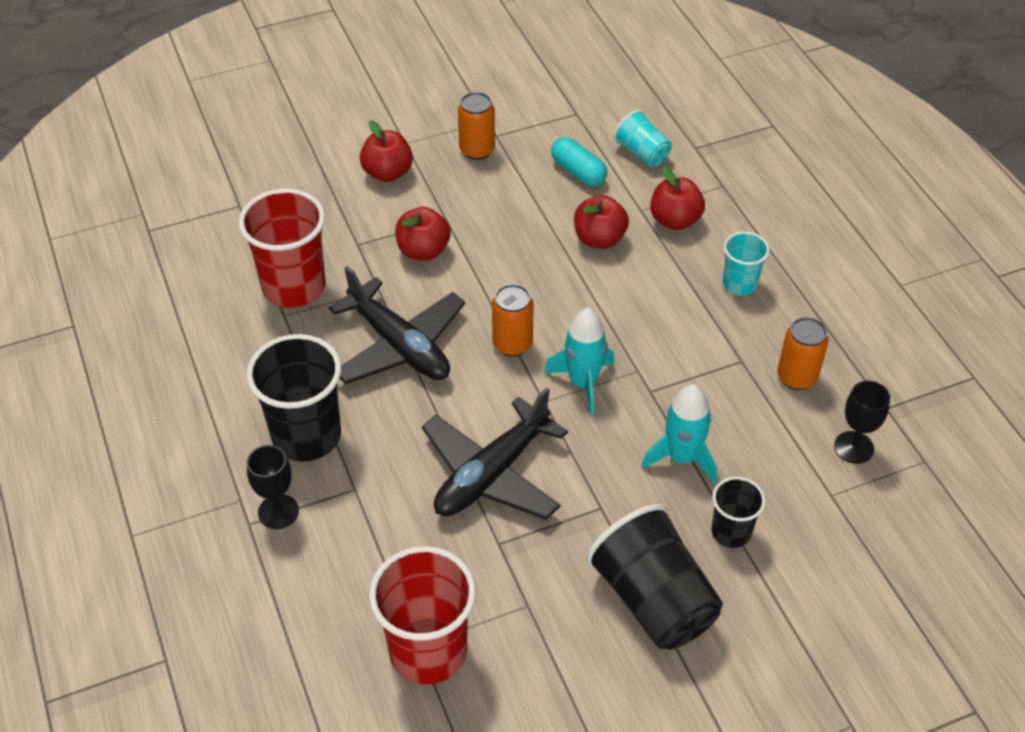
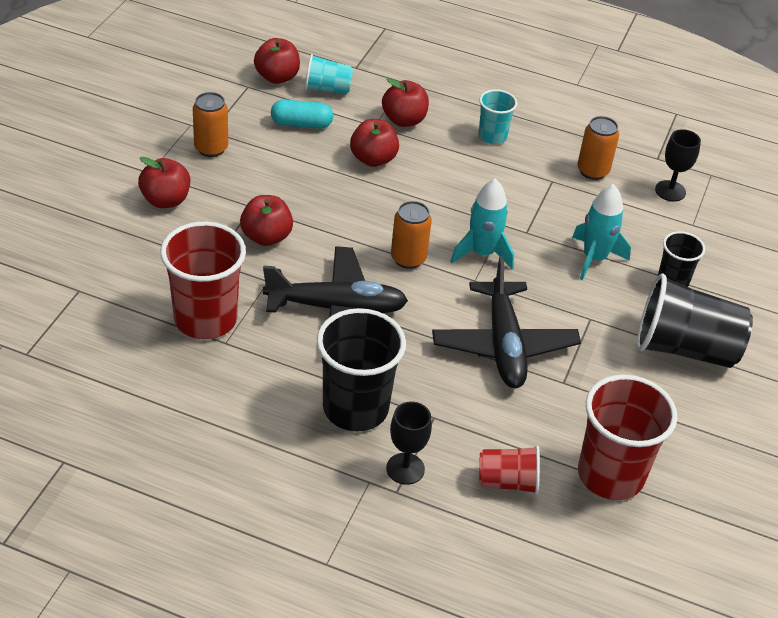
camera: 50 degrees left, 5 degrees down
none -> red apple [254,38,300,84]
none -> red cup [479,446,540,495]

